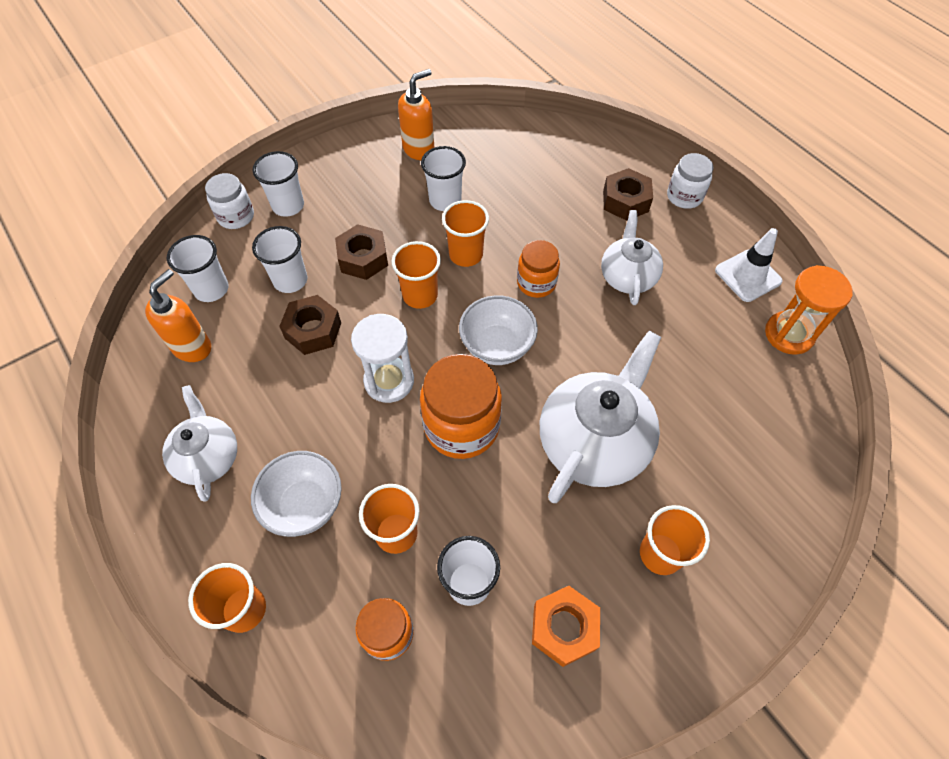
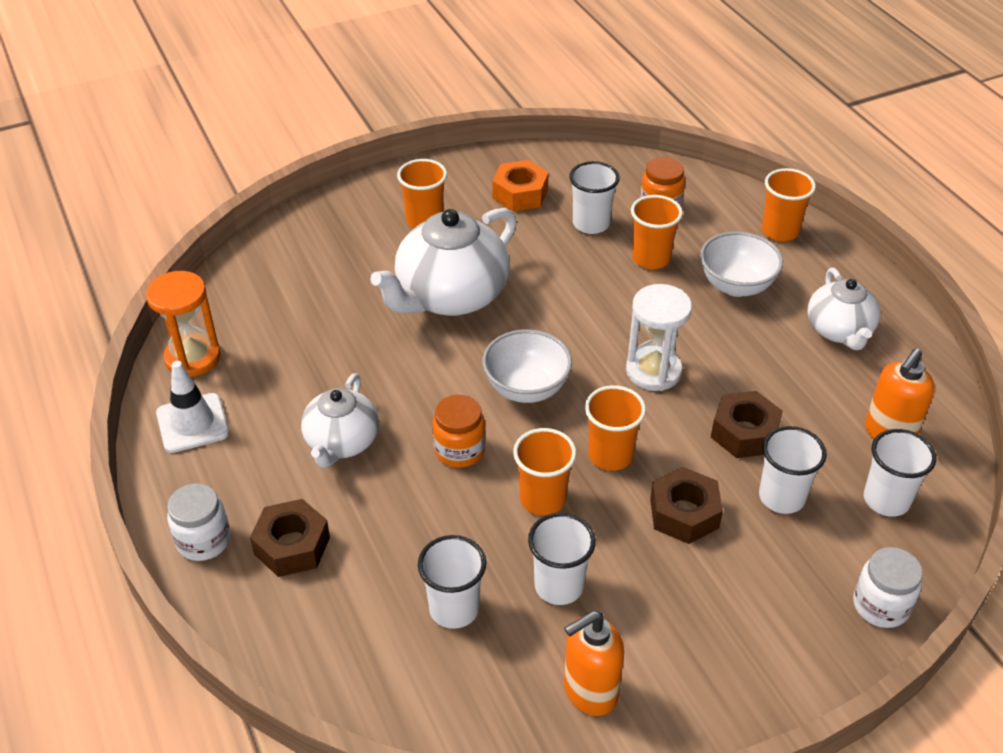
camera: 170 degrees left, 15 degrees down
white cup [253,151,304,217] -> white cup moved to [418,535,486,629]
orange jar [420,354,502,459] -> none

